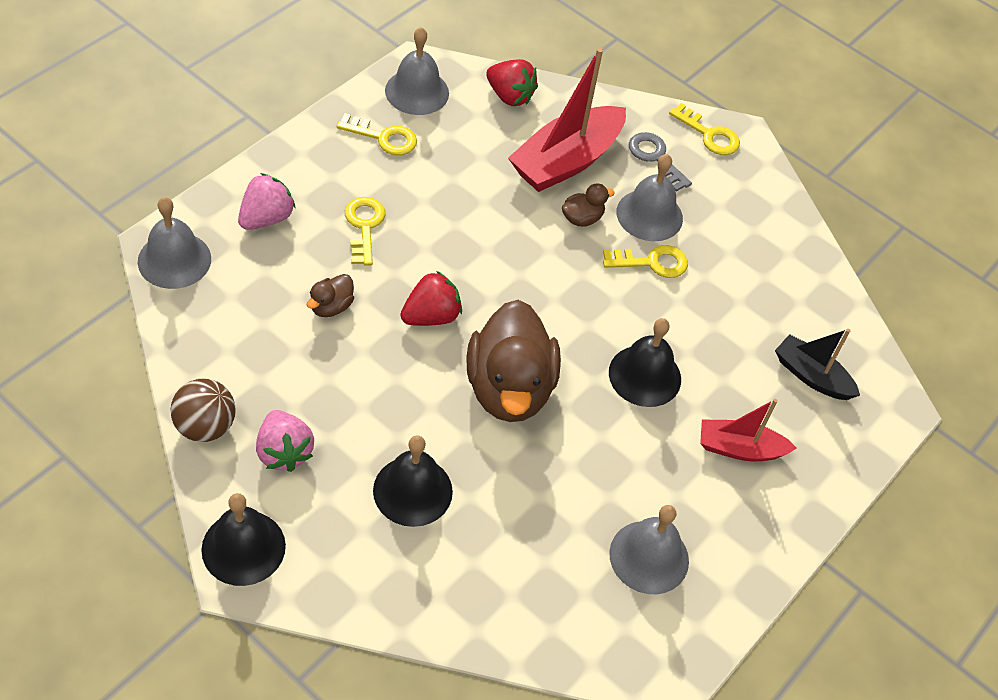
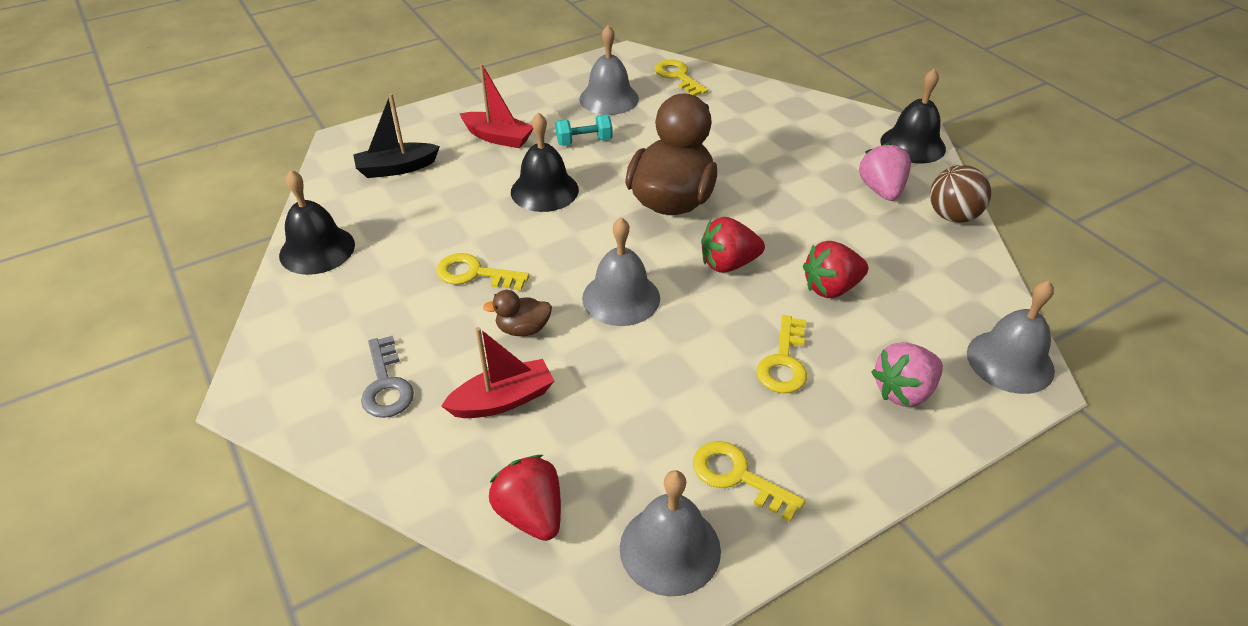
camera: 155 degrees left, 10 degrees down
brown duck [307,274,354,317] -> red strawberry [803,241,868,298]
black bell [373,436,453,527] -> black bell moved to [279,170,355,275]
red boat [508,48,626,192] -> red boat [441,327,554,418], size x0.59
grey bell [617,154,683,241] -> grey bell moved to [582,217,660,326]
yellow key [669,103,740,155] -> yellow key moved to [655,60,708,96]
black boat [775,329,860,400] -> black boat turned 105 degrees clockwise [353,94,440,178]
none -> turquoise dumbbell [555,114,612,146]

